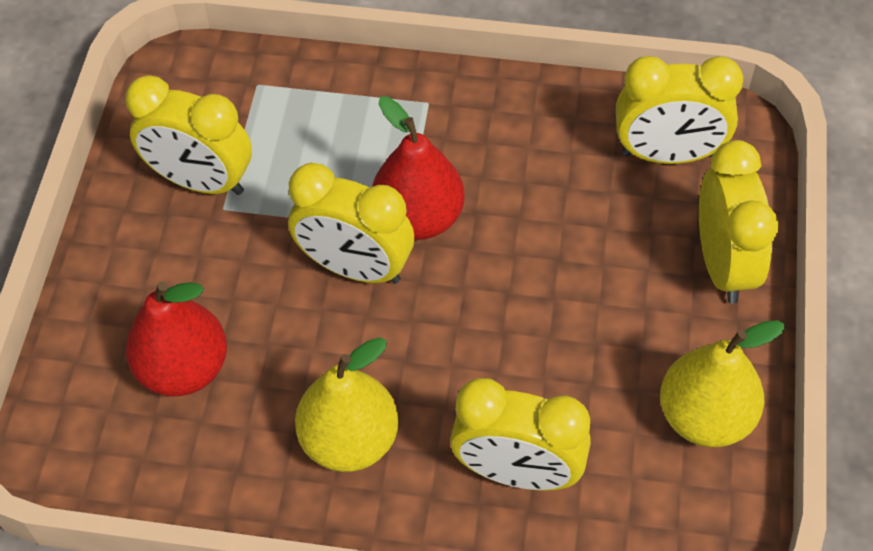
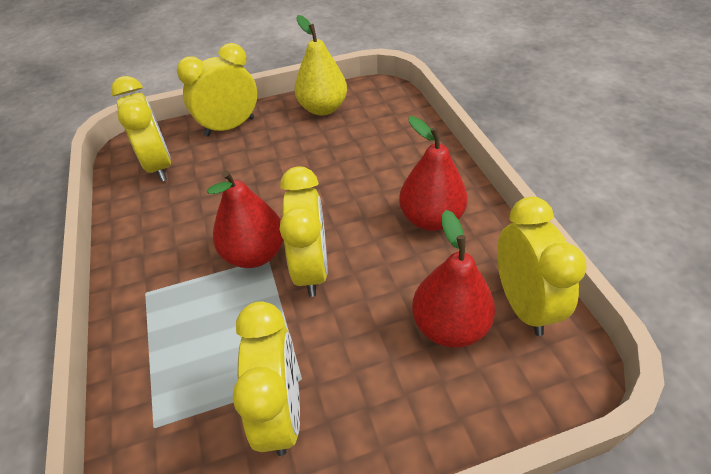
camera: 115 degrees left, 10 degrees down
yellow pear [295,337,399,472] -> red pear [399,116,467,231]
yellow clock [450,378,591,491] -> yellow clock moved to [497,197,587,336]

